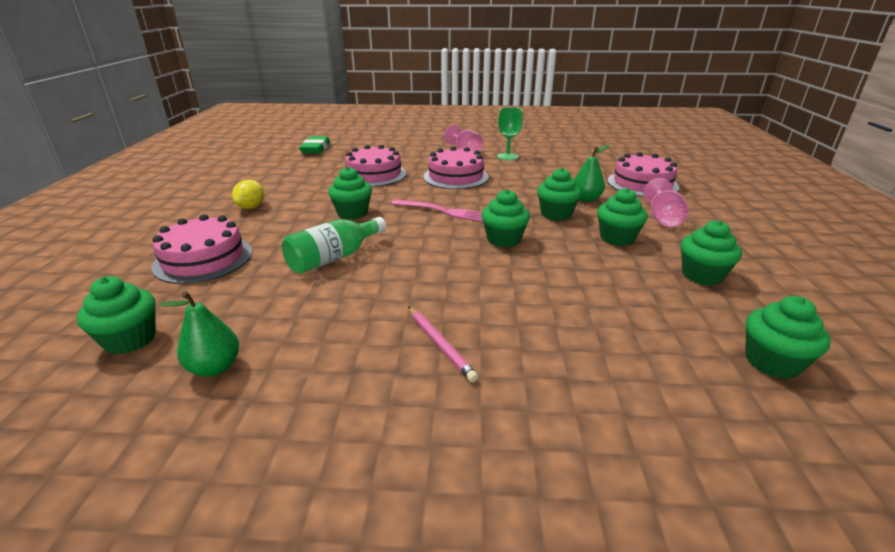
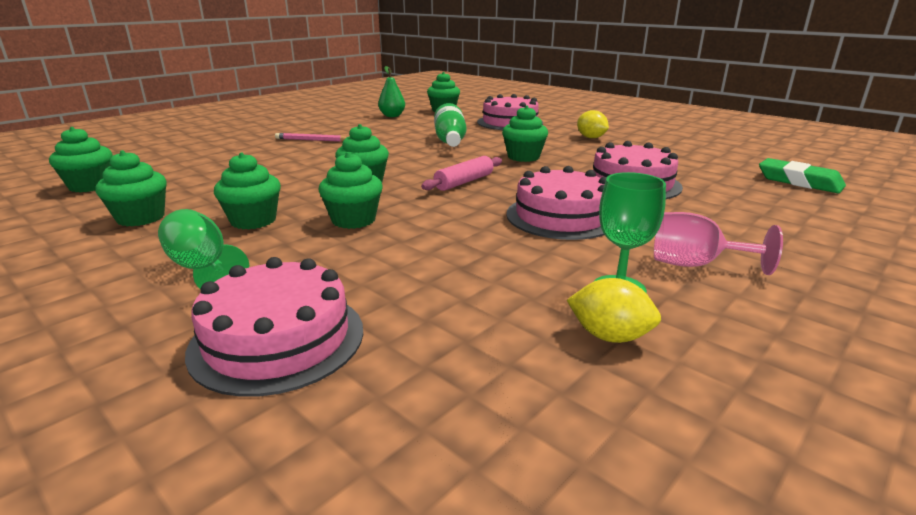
camera: 130 degrees right, 5 degrees down
pink fork [391,199,483,222] -> pink rolling pin [421,156,502,191]
green pear [574,145,609,202] -> none
pink goblet [644,178,689,227] -> green goblet [158,209,249,290]
none -> yellow lemon [567,278,661,343]

